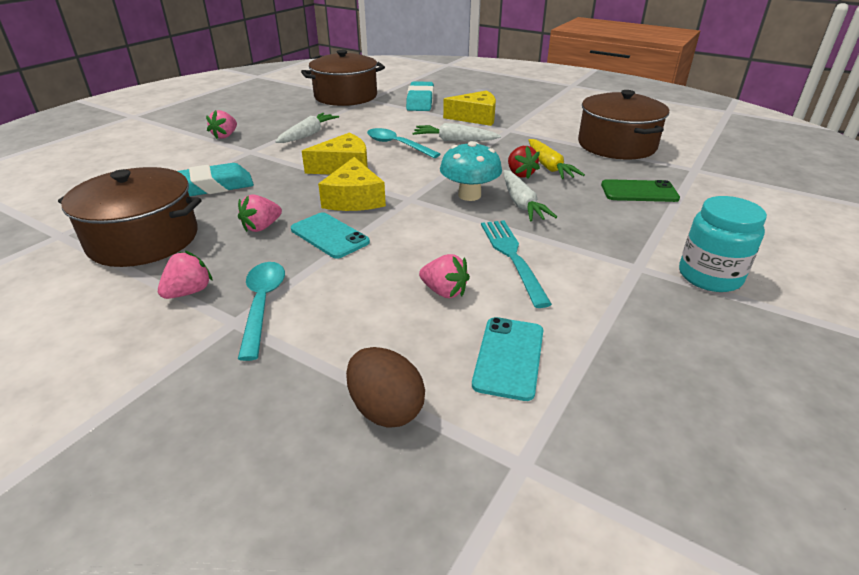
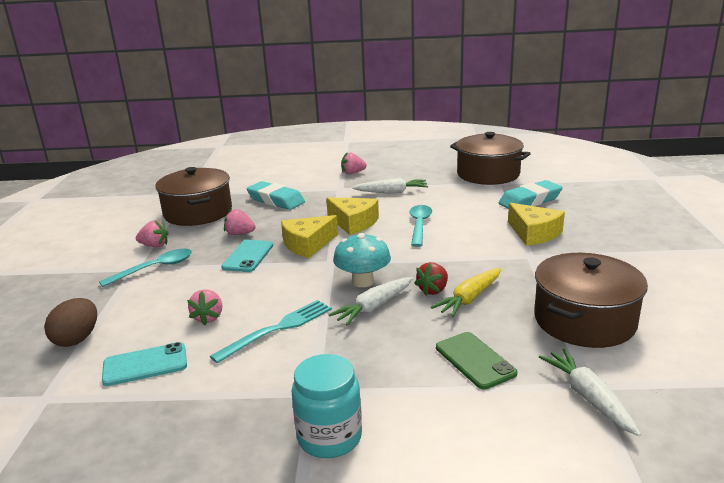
camera: 60 degrees right, 10 degrees down
white carrot [412,123,501,141] -> white carrot moved to [539,349,641,436]

